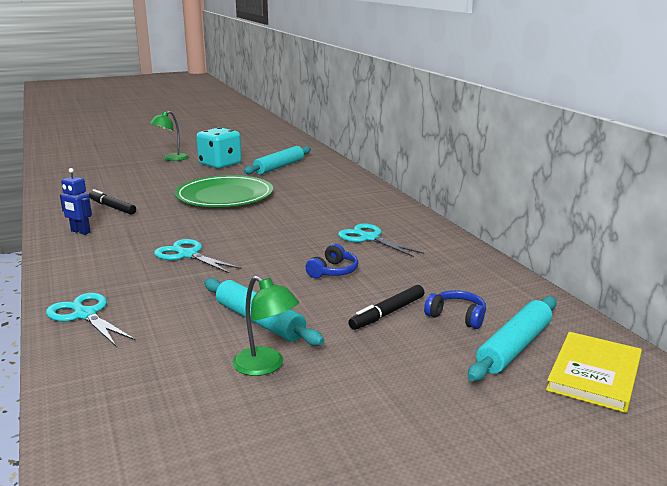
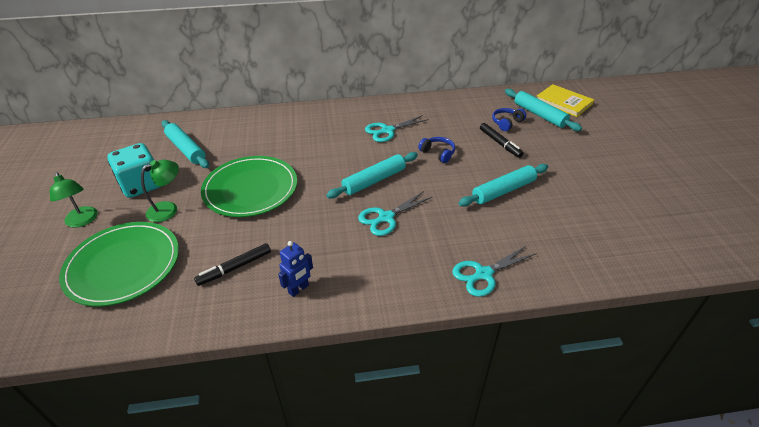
camera: 75 degrees left, 20 degrees up
green lamp [232,276,299,376] -> green lamp moved to [141,160,179,222]
none -> green plate [59,222,179,307]
none -> turquoise rolling pin [326,152,418,199]

